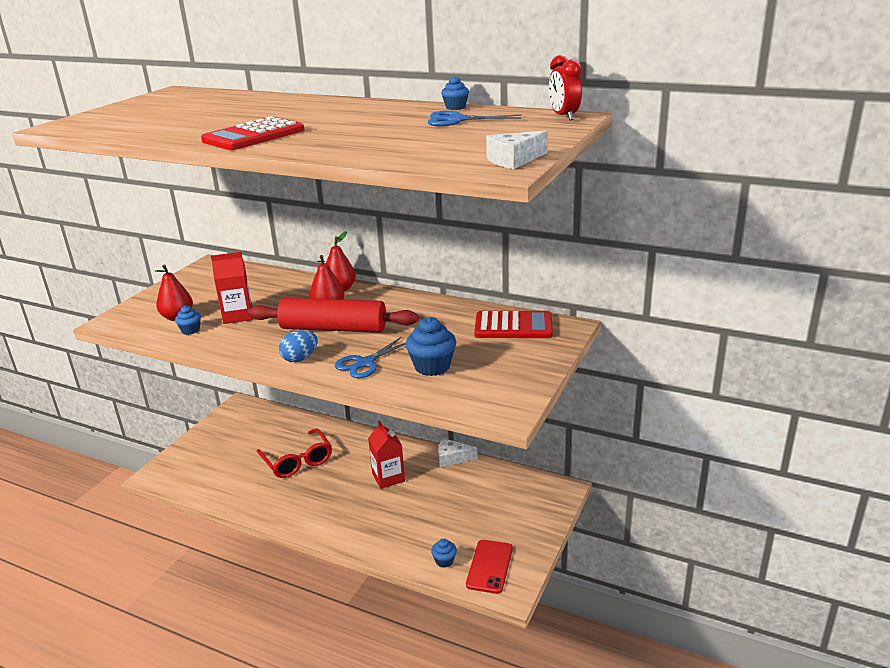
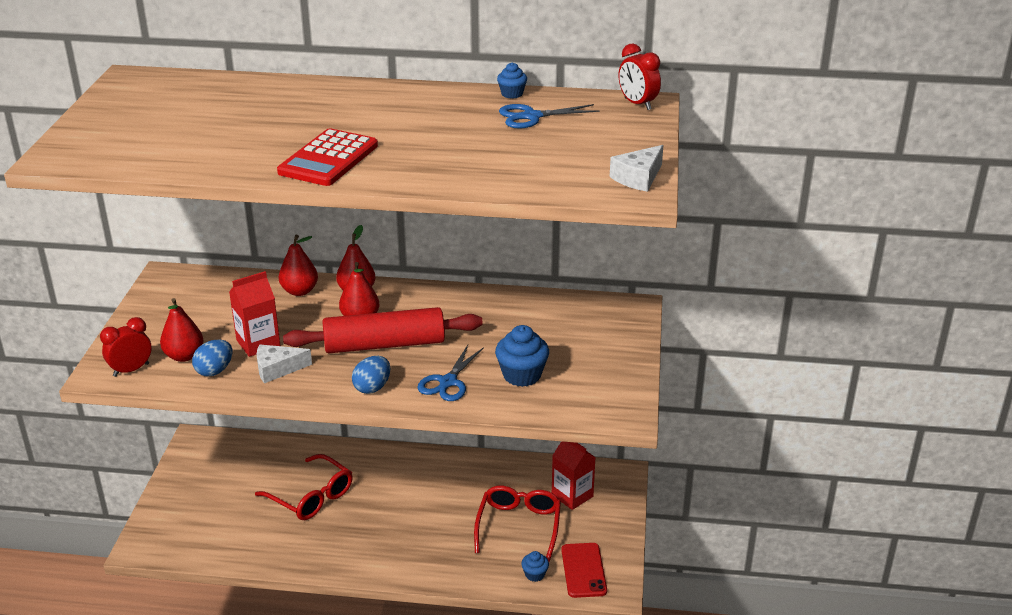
camera: 20 degrees left, 5 degrees up
blue cupcake [175,306,201,335] -> blue egg [192,340,232,377]
red carton [368,421,405,489] -> red carton moved to [552,441,596,510]
white cheese [438,438,478,467] -> white cheese moved to [256,345,312,383]
red calculator [474,311,553,338] -> none
none -> red clock [100,317,152,377]
none -> red pear [279,235,318,296]
none -> red glasses [474,486,561,562]

